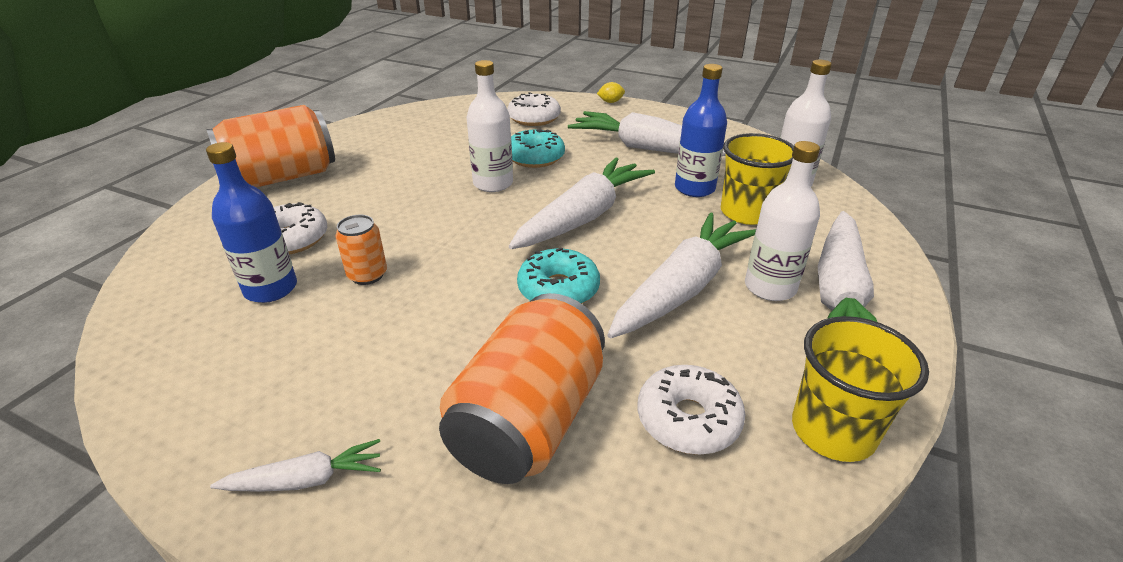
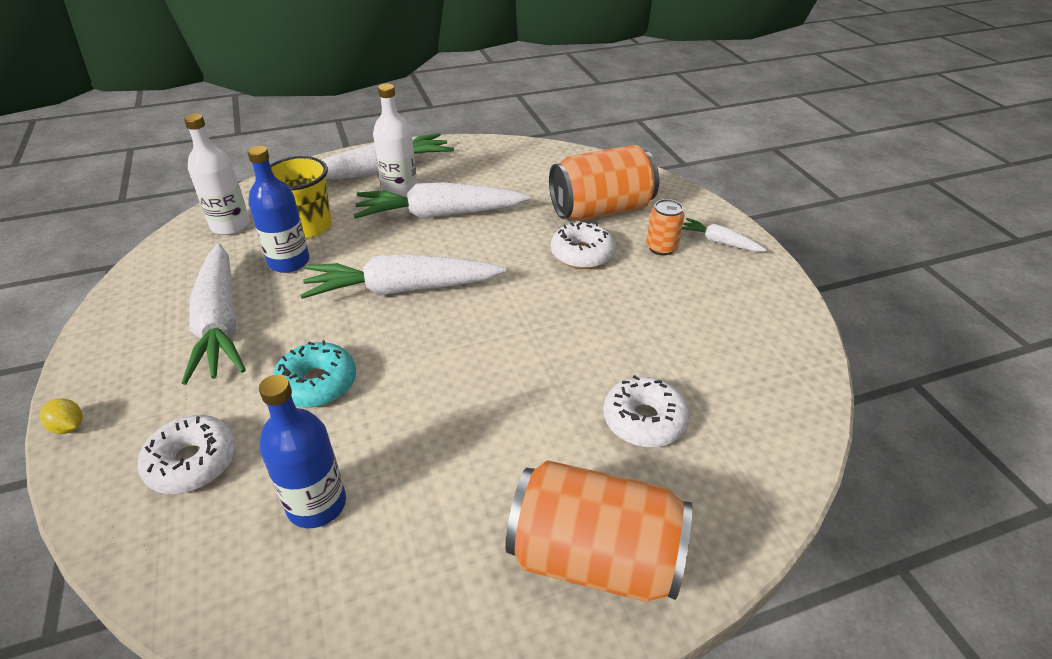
camera: 135 degrees left, 5 degrees up
blue bottle [206,142,297,303] -> blue bottle moved to [259,375,346,528]
orange can [336,215,387,285] -> orange can moved to [646,199,684,255]
white bottle [466,60,513,192] -> none
turquoise donut [517,248,600,304] -> none
white donut [638,365,746,455] -> white donut moved to [551,221,616,269]
yellow cup [792,316,929,462] -> none

